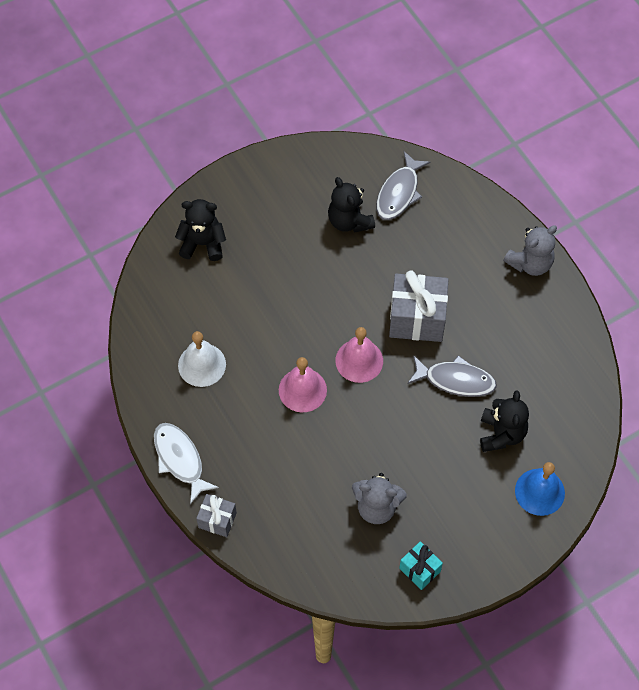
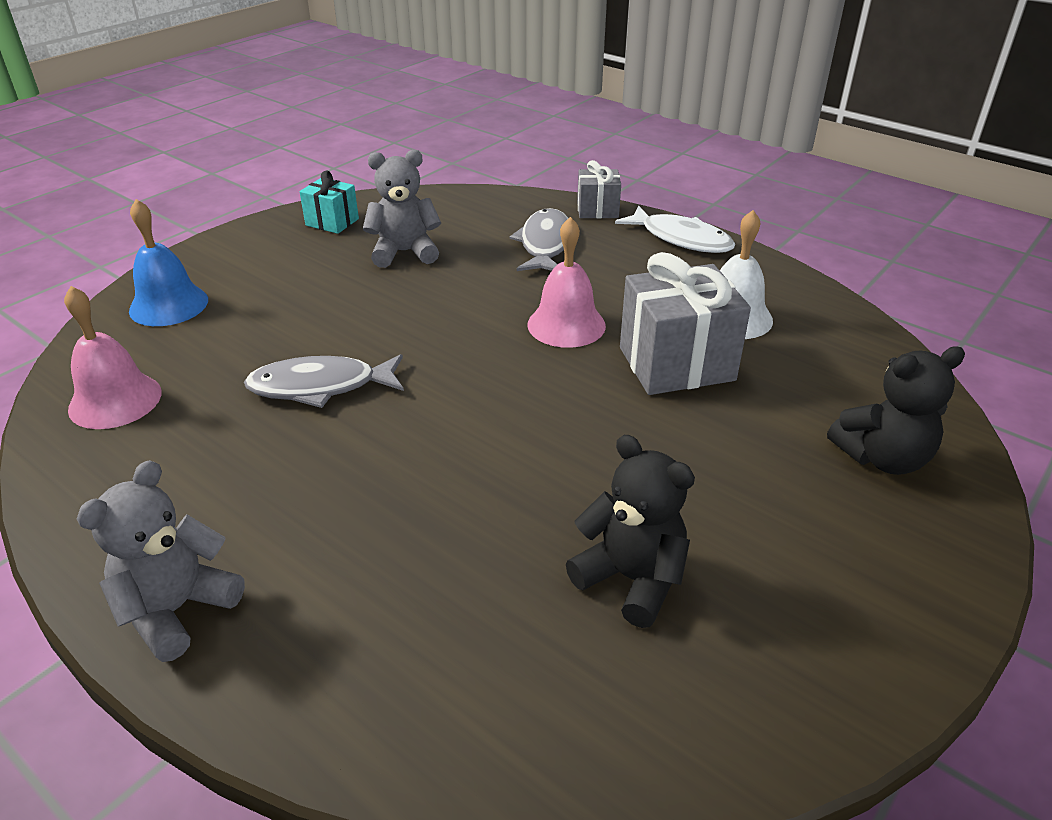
camera: 160 degrees right, 25 degrees down
pink bell [335,327,383,383] -> pink bell moved to [64,286,162,429]
grey fish [376,151,430,220] -> grey fish moved to [509,208,569,271]
grey gift [389,270,449,342] -> grey gift moved to [620,252,751,395]
black teddy bear [480,390,529,452] -> none

